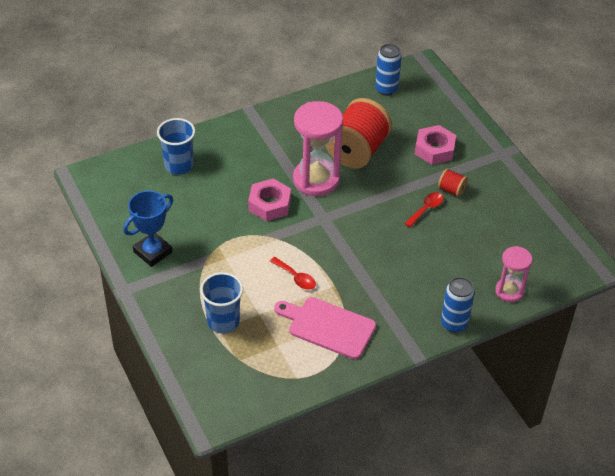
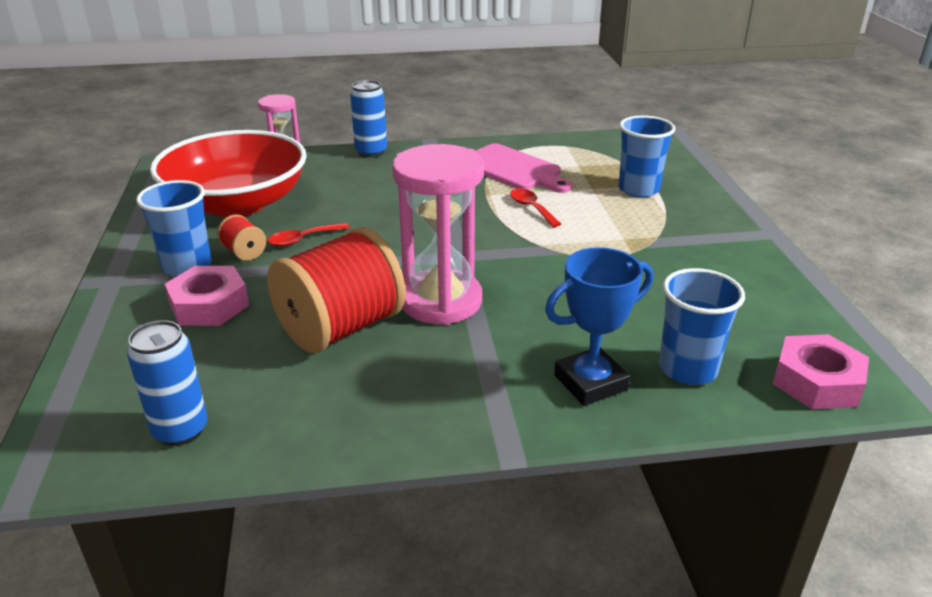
camera: 160 degrees left, 15 degrees down
blue trophy [123,191,173,267] -> blue trophy moved to [545,247,653,406]
pink nut [248,178,291,221] -> pink nut moved to [773,334,869,409]
none -> blue cup [136,180,211,276]
none -> red bowl [150,130,307,217]

